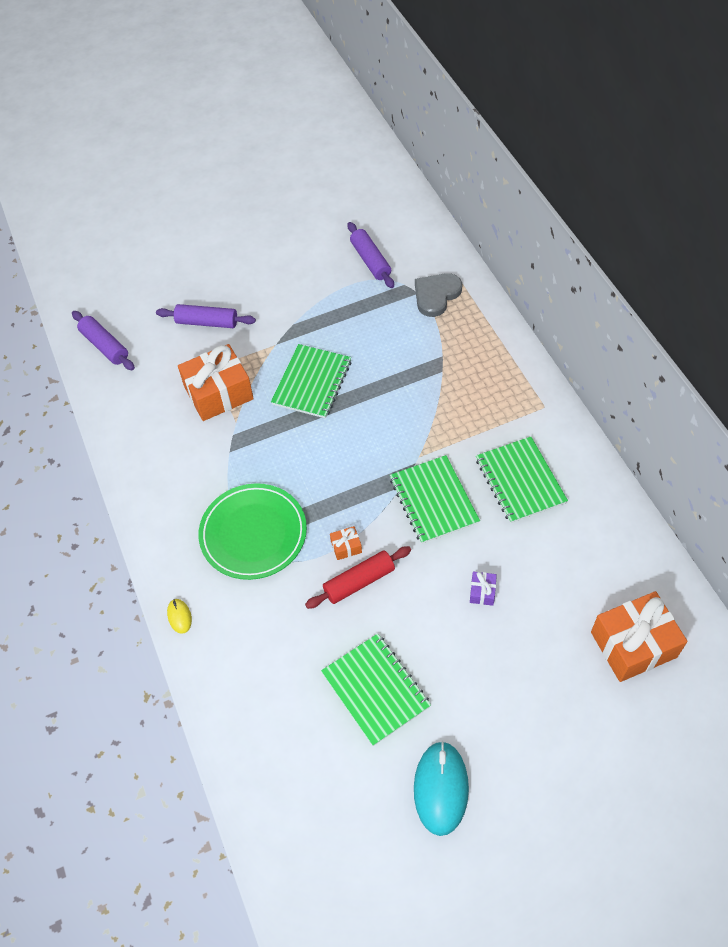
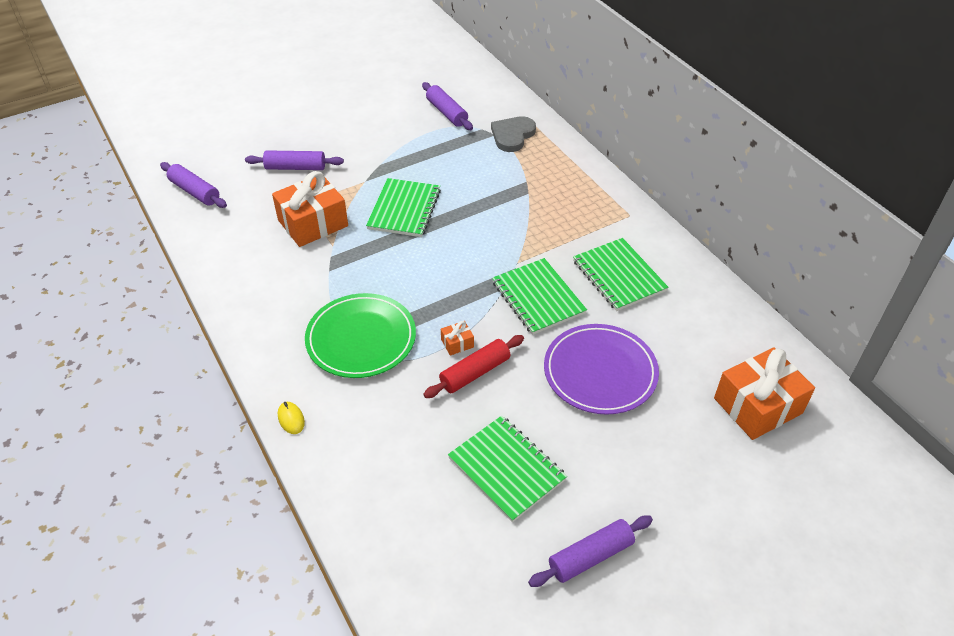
camera: 10 degrees left, 10 degrees down
turquoise mouse [414,741,469,836] -> purple rolling pin [528,515,653,587]
purple gift [470,572,497,606] -> purple plate [544,324,659,415]

